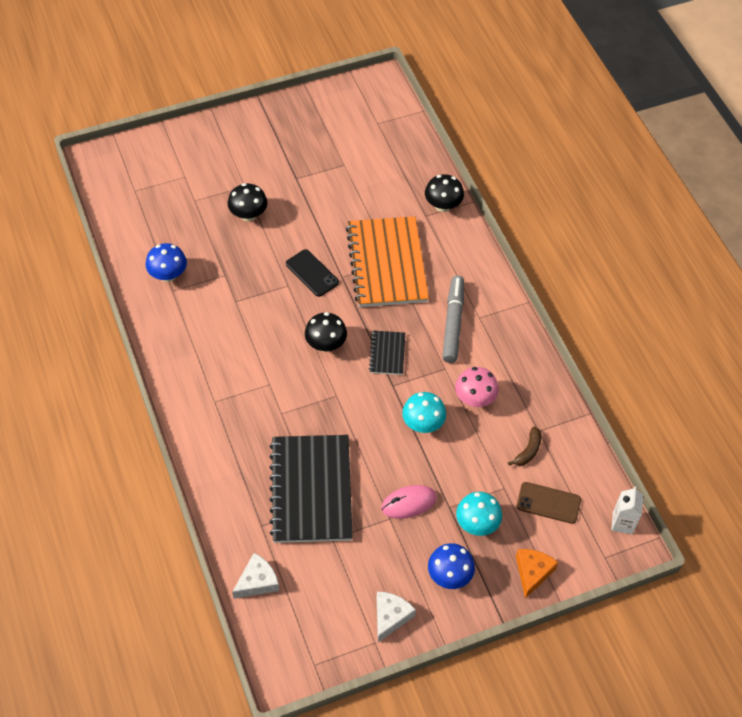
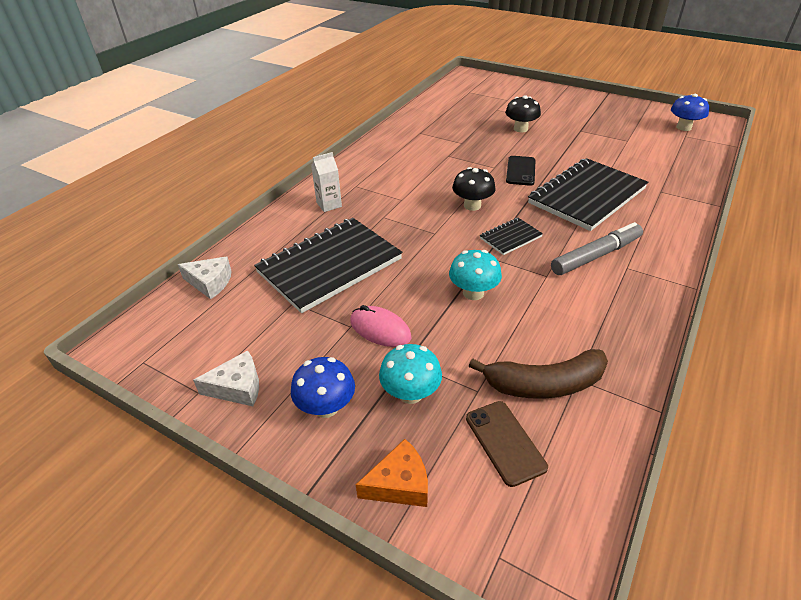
camera: 55 degrees right, 15 degrees down
blue mushroom [146,243,187,282] -> blue mushroom moved to [671,94,709,131]
orange notebook [346,216,429,307] -> black notebook [528,158,648,231]
black mushroom [425,174,464,212] -> none
pink mushroom [455,367,499,407] -> none
brown banana [508,427,541,466] -> brown banana [469,349,608,399], size x1.93
white carton [611,487,643,534] -> white carton moved to [311,152,342,212]

